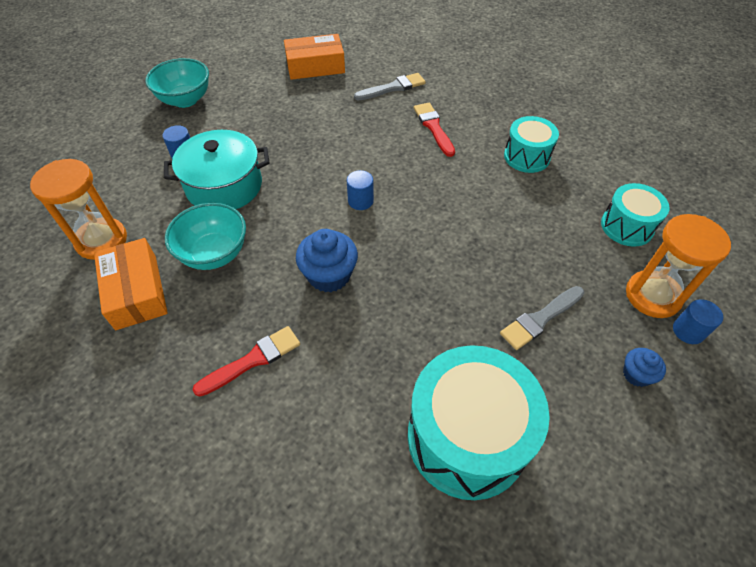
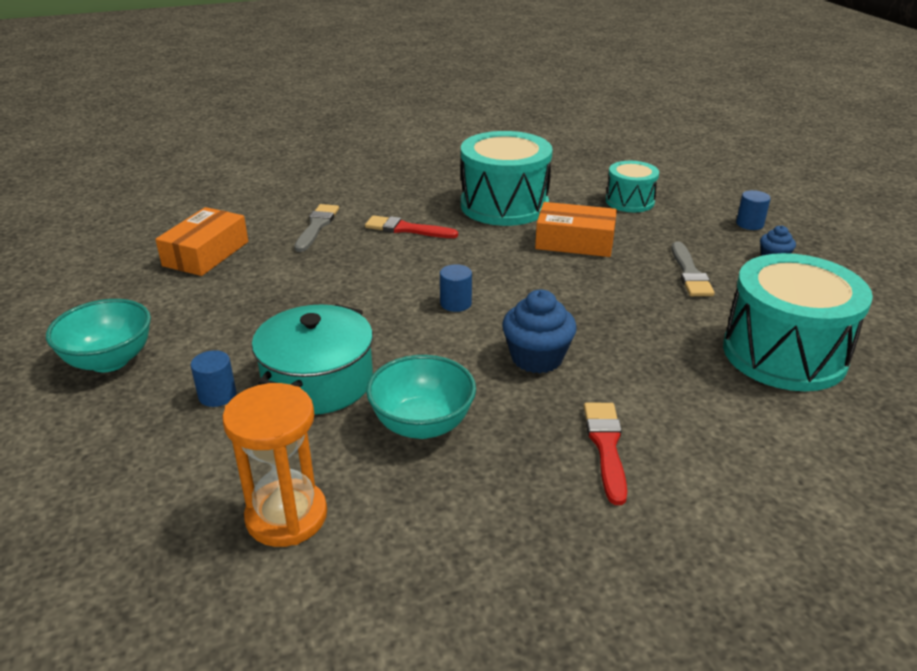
camera: 55 degrees left, 20 degrees down
orange box [94,238,168,330] -> orange box moved to [535,202,617,257]
turquoise drum [504,116,559,173] -> turquoise drum [461,131,553,226], size x1.80
orange hourglass [626,214,731,318] -> none

